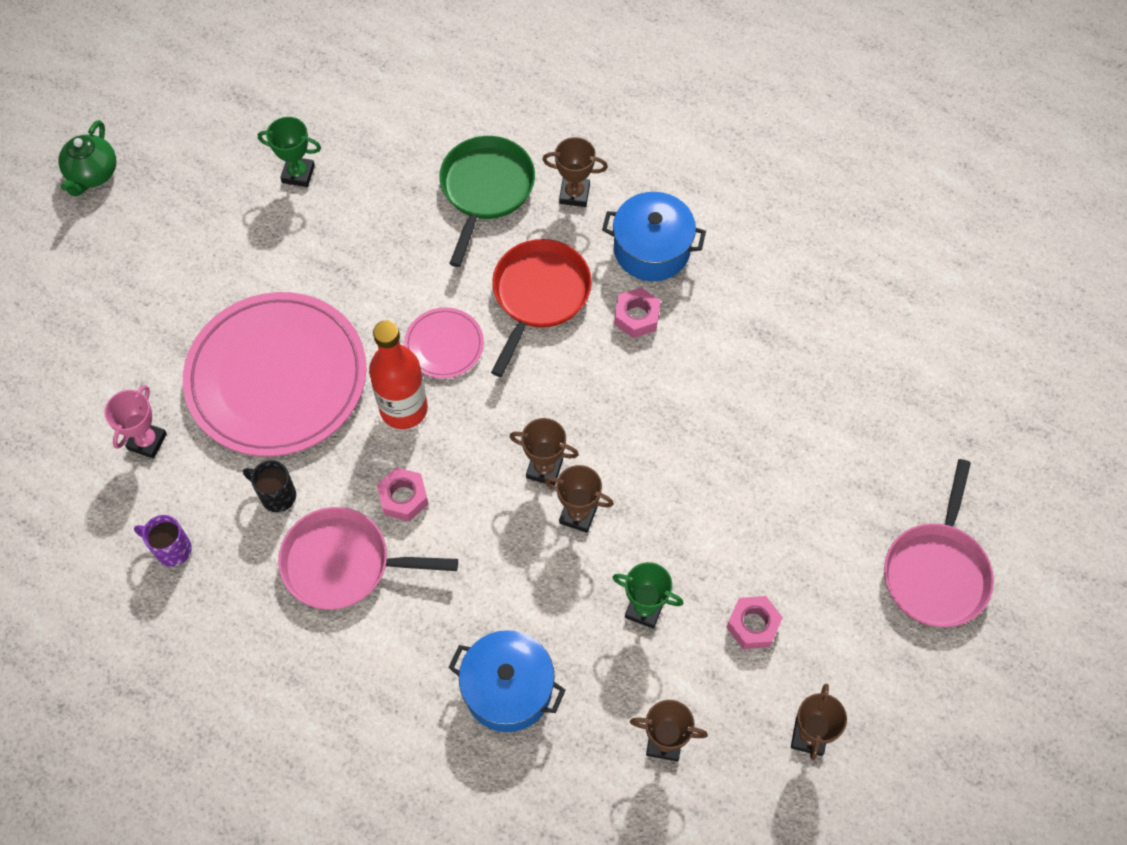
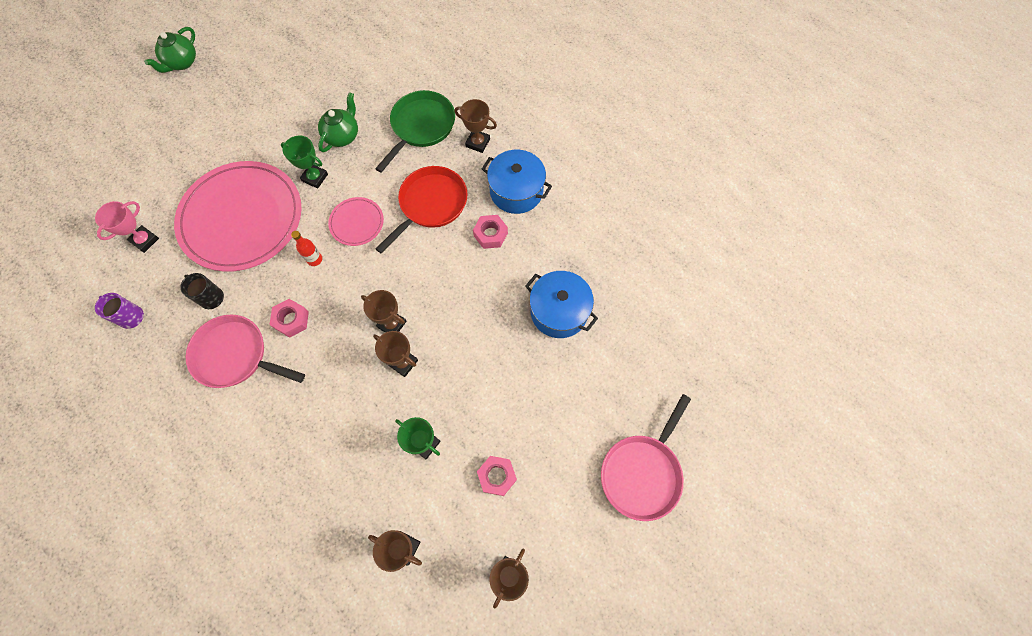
camera: 15 degrees right, 5 degrees up
green trophy [258,117,321,187] -> green trophy moved to [281,135,328,189]
red bottle [369,320,428,429] -> red bottle [291,231,322,266], size x0.47
blue pot [448,630,566,732] -> blue pot moved to [525,271,598,338]
none -> green teapot [318,92,358,152]

